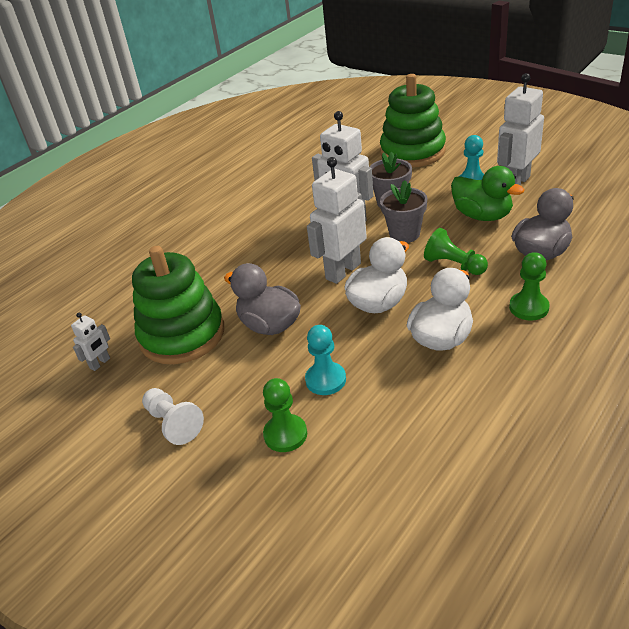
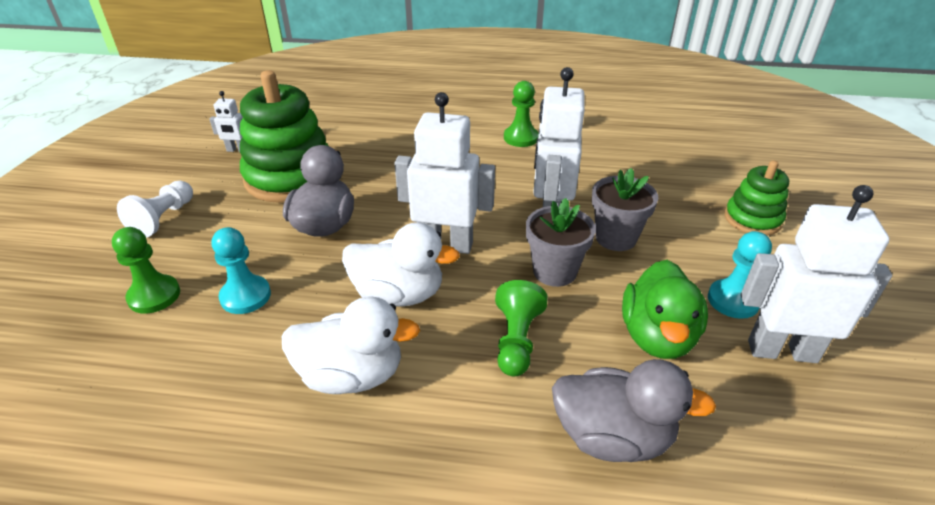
camera: 55 degrees right, 0 degrees up
green stacking toy [380,74,446,167] -> green stacking toy [725,160,789,235], size x0.55
green pawn [509,252,550,321] -> green pawn moved to [504,81,539,147]

